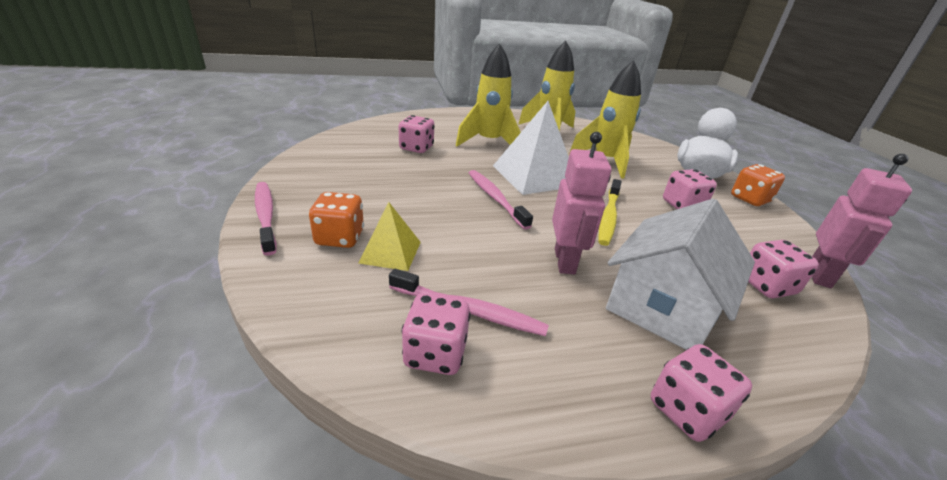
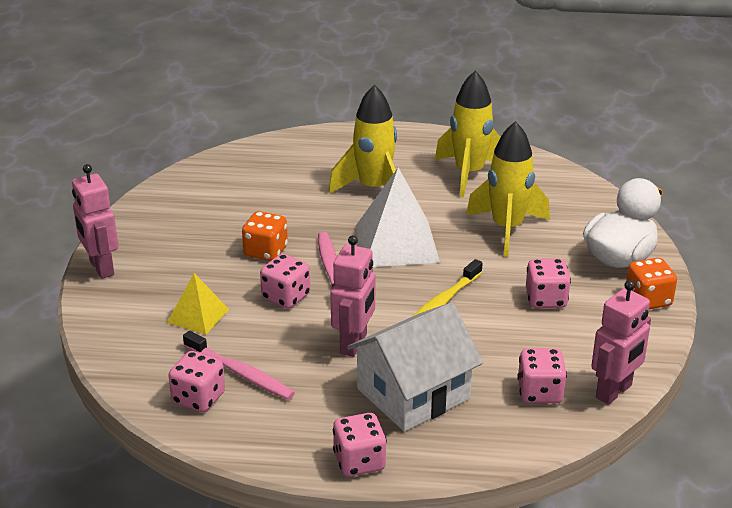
camera: 20 degrees right, 0 degrees up
pink toothbrush [255,182,277,256] -> pink robot [72,164,119,279]
orange dice [309,192,364,248] -> orange dice moved to [242,211,288,261]
pink dice [399,115,434,153] -> pink dice moved to [260,254,310,309]

